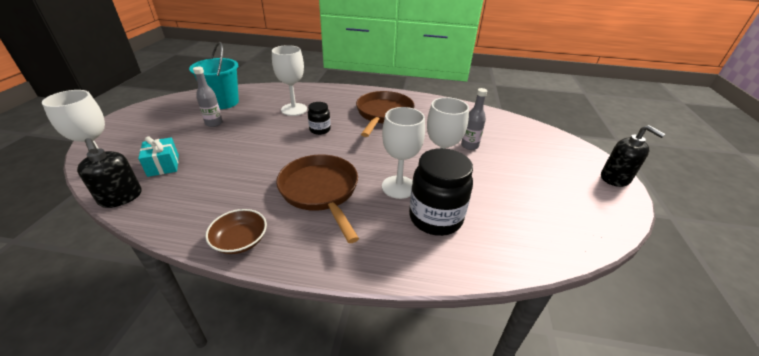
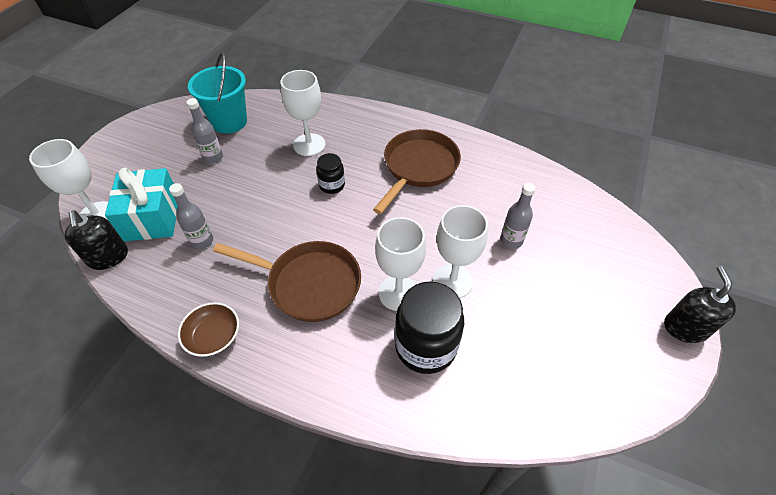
camera: 15 degrees right, 15 degrees up
turquoise gift [138,136,179,177] -> turquoise gift [105,168,178,241], size x1.64
brown pan [276,154,359,243] -> brown pan turned 120 degrees clockwise [213,241,361,322]
black soap dispenser [601,125,665,187] -> black soap dispenser turned 150 degrees counterclockwise [664,266,736,343]
none -> grey bottle [169,183,213,249]

